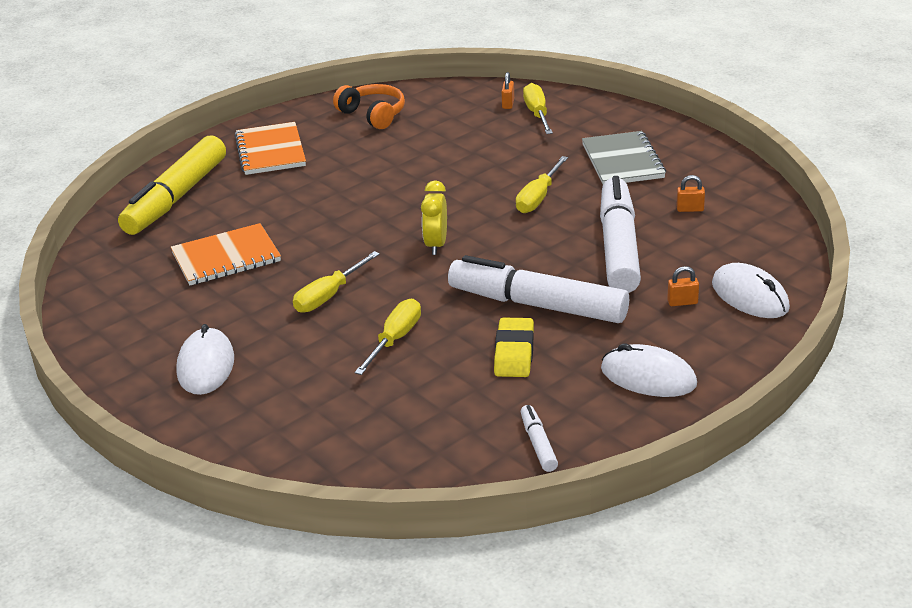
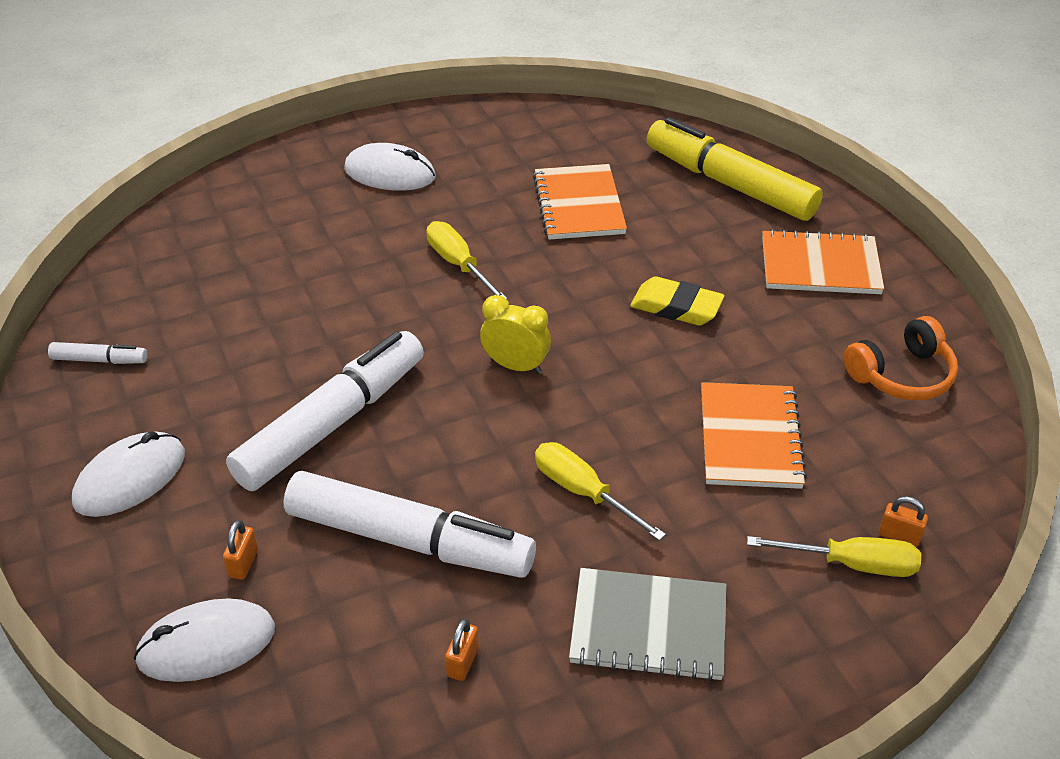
camera: 105 degrees right, 10 degrees up
yellow screwdriver [355,299,421,375] -> none
yellow eraser [494,318,534,377] -> yellow eraser moved to [630,276,724,326]
none -> orange notebook [701,382,807,489]

